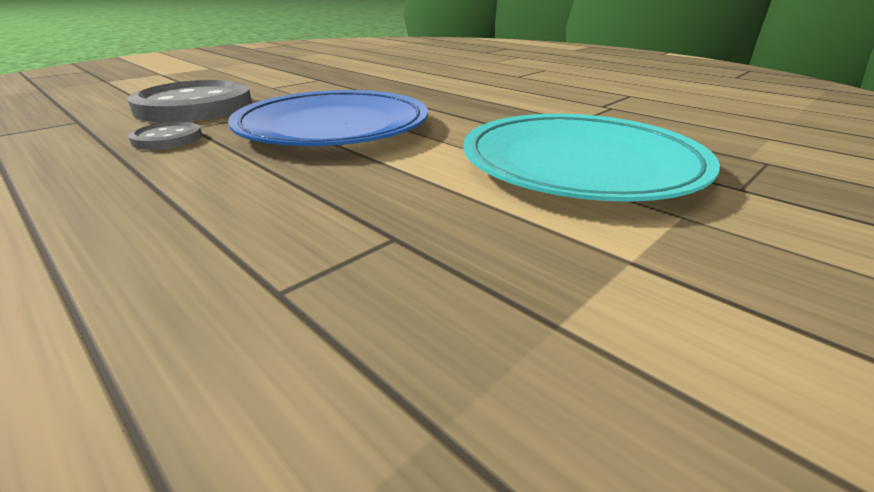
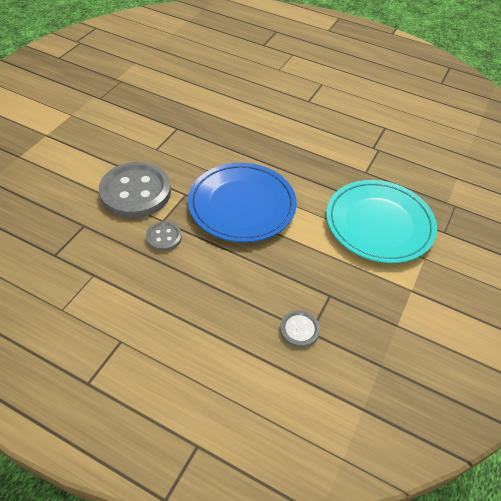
camera: 20 degrees left, 20 degrees up
none -> grey button [280,310,320,348]

